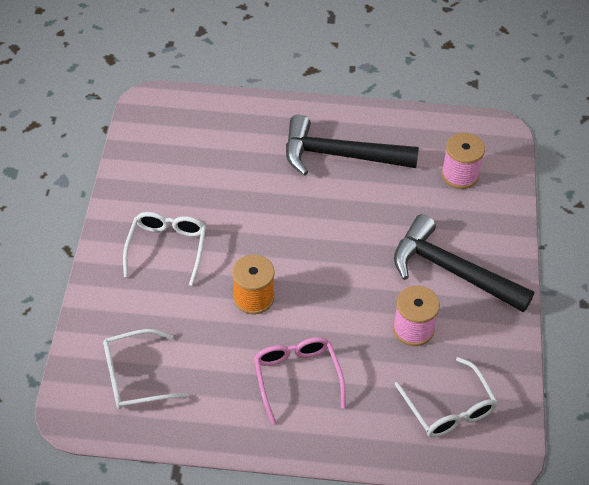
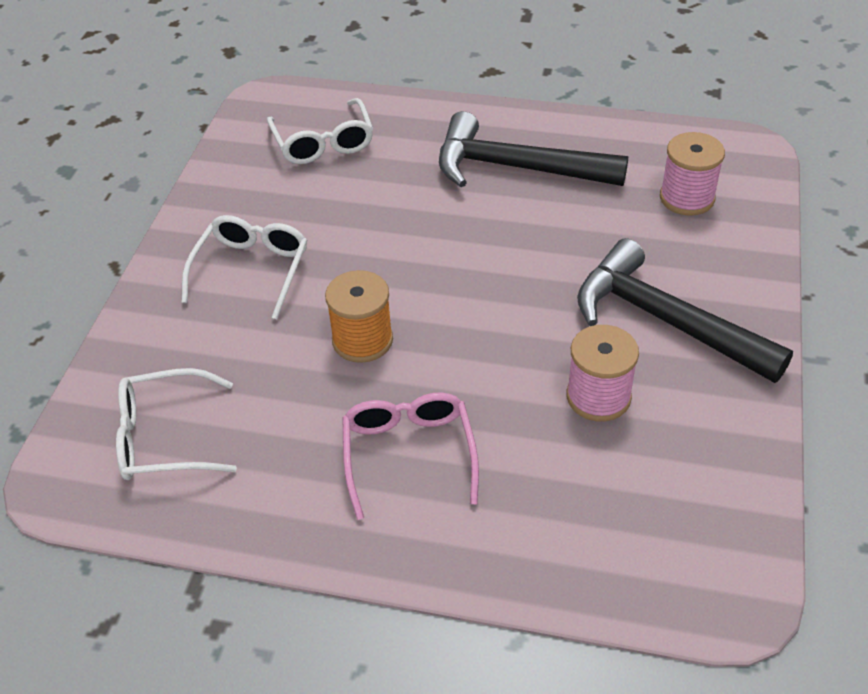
camera: 10 degrees right, 5 degrees down
white glasses [395,357,498,438] -> white glasses moved to [267,98,373,164]

